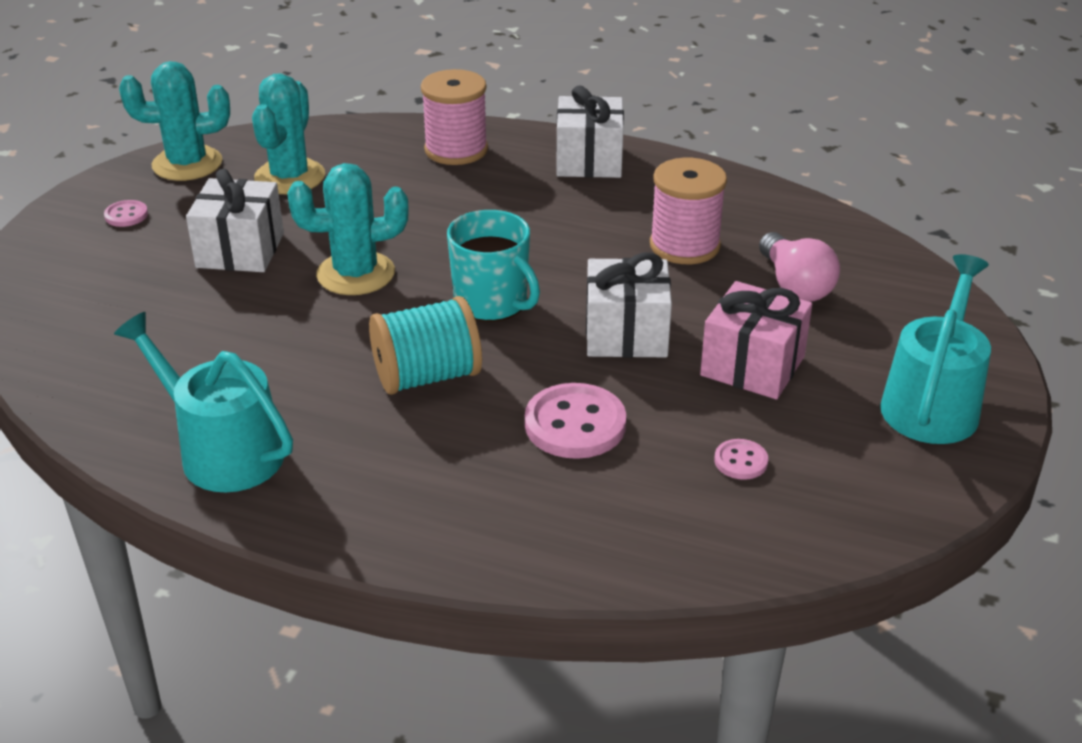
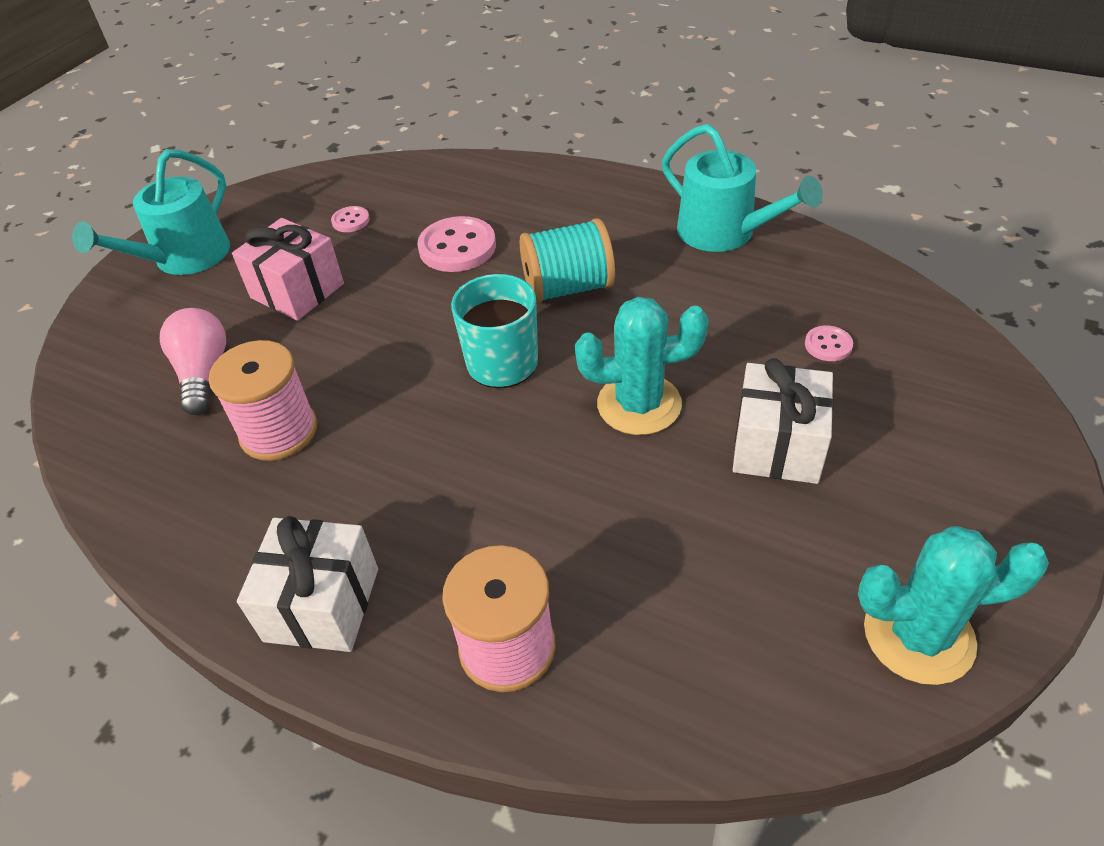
camera: 170 degrees left, 10 degrees up
pink button [104,200,148,227] -> pink button moved to [805,326,853,361]
turquoise cactus [252,73,325,194] -> none
white gift [586,252,672,358] -> none

